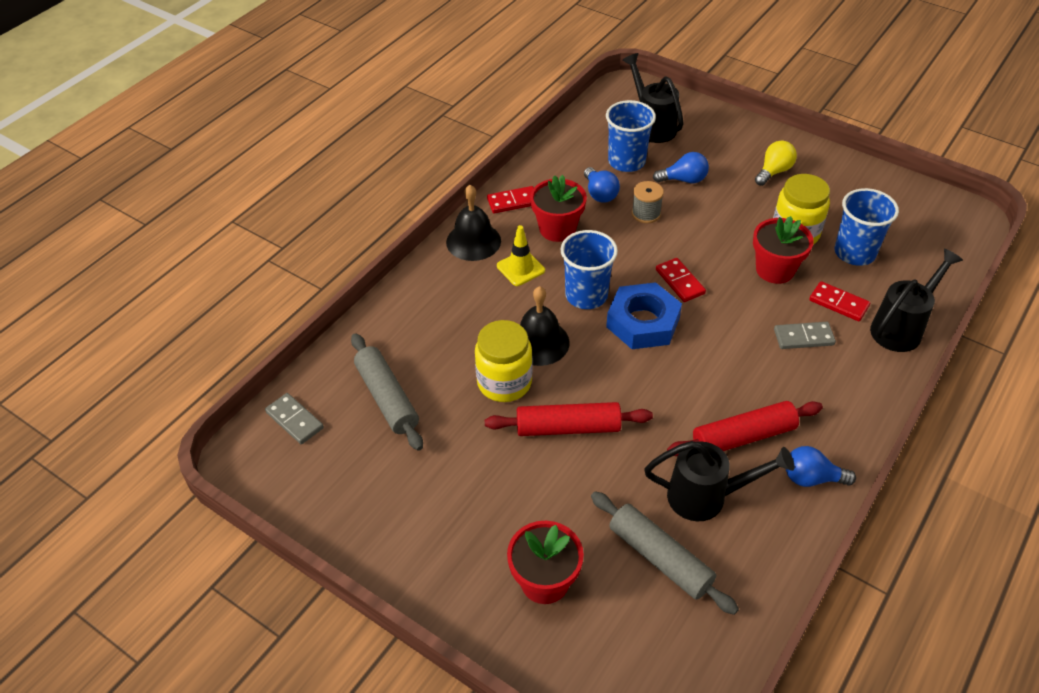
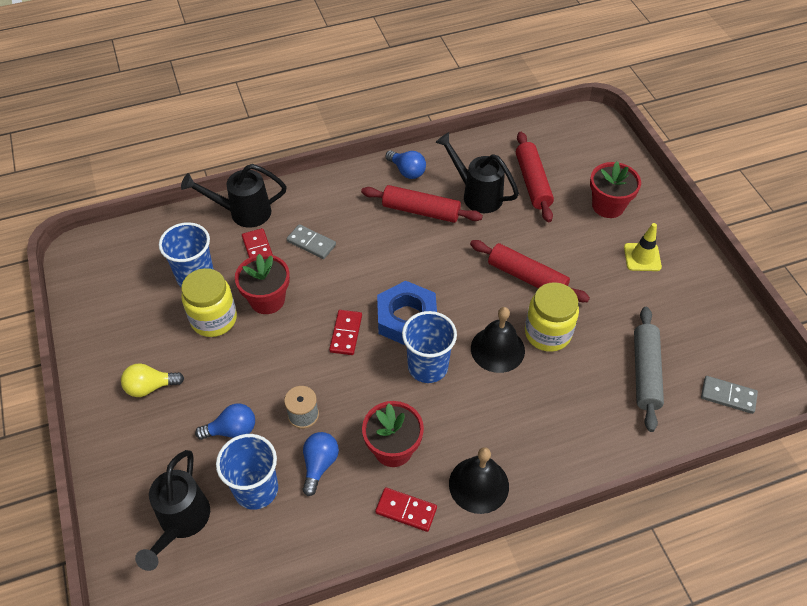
camera: 145 degrees left, 5 degrees up
grey domino [265,393,324,444] -> grey domino turned 60 degrees counterclockwise [701,376,758,414]
yellow traffic cone [497,225,545,286] -> yellow traffic cone moved to [624,223,662,271]
grey rolling pin [591,491,739,615] -> red rolling pin [516,132,554,222]
blue light bulb [653,152,709,183] -> blue light bulb turned 135 degrees clockwise [195,403,255,440]

